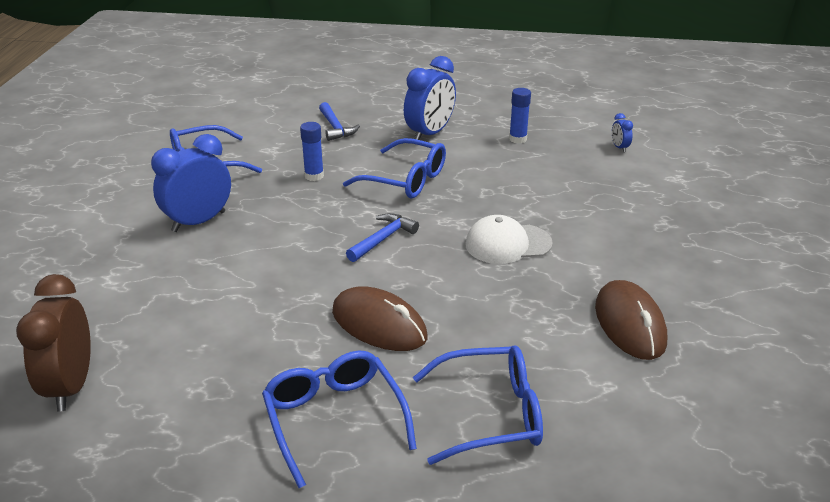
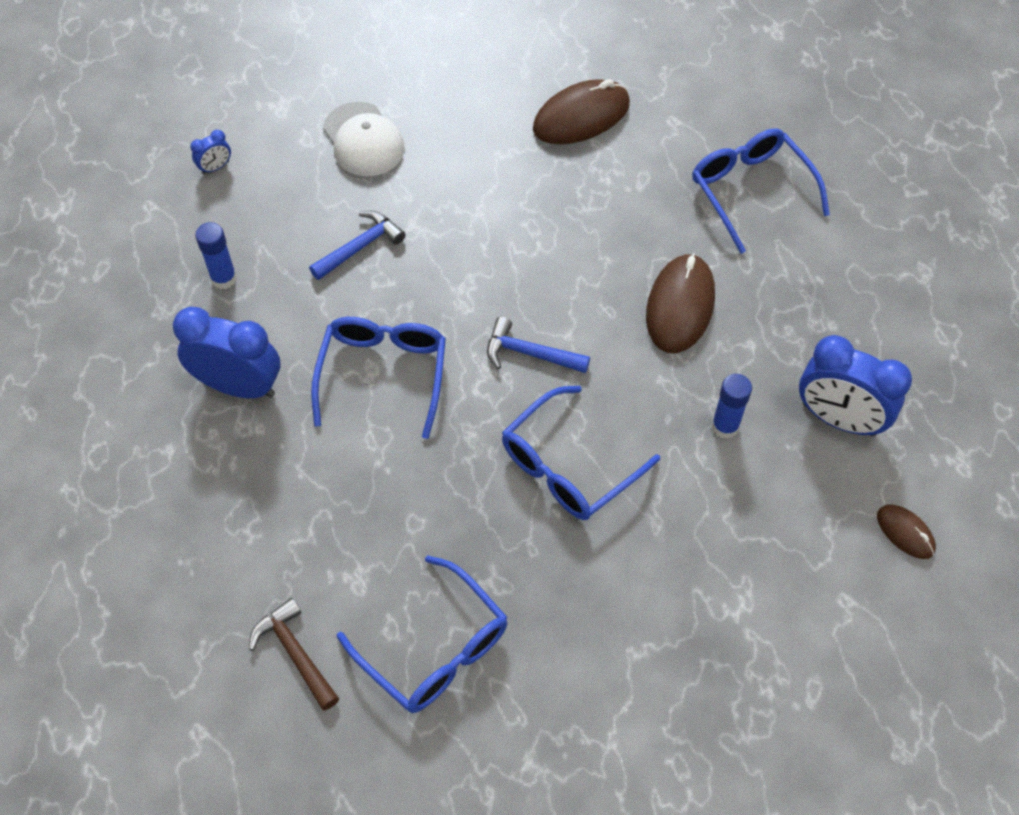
camera: 110 degrees left, 25 degrees up
brown clock [16,274,91,412] -> brown mouse [877,504,936,559]
blue clock [151,134,231,232] -> blue clock moved to [799,335,912,436]
blue glasses [262,350,417,488] -> blue glasses moved to [502,386,660,520]
blue glue stick [300,122,324,181] -> blue glue stick moved to [712,374,752,439]
blue hammer [319,102,360,141] -> blue hammer moved to [309,211,406,280]
white cap [465,215,553,264] -> white cap moved to [323,102,405,176]
none -> brown hammer [249,598,339,711]

